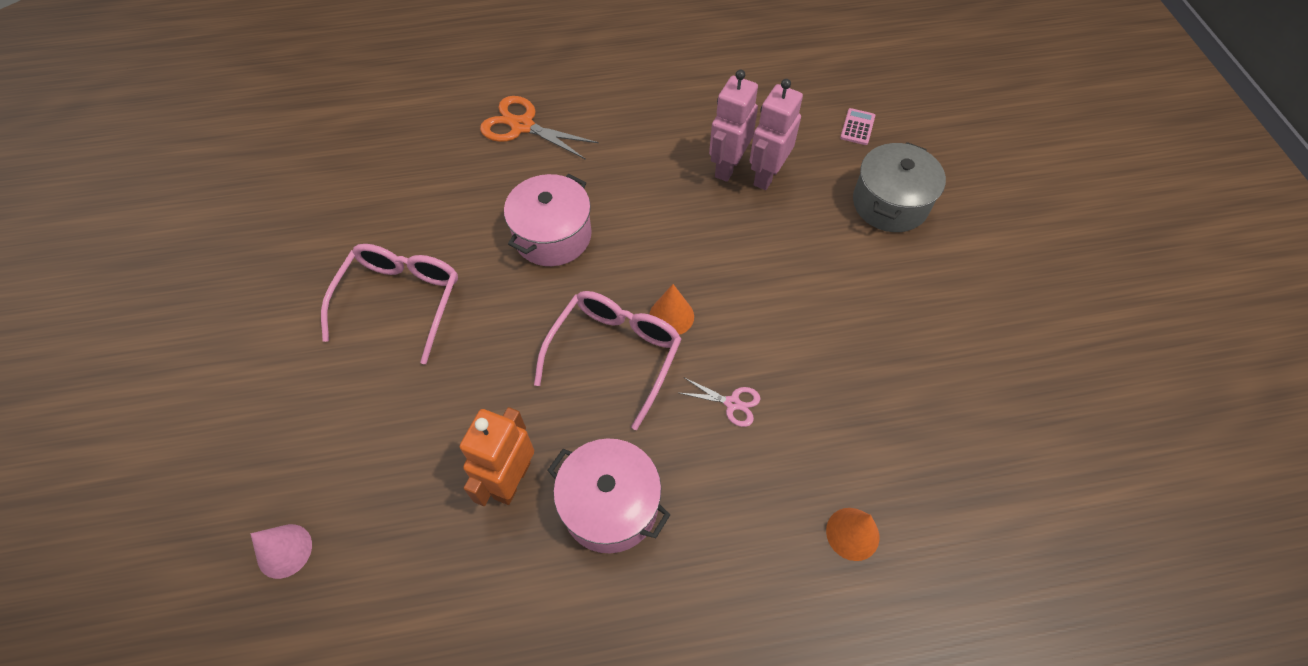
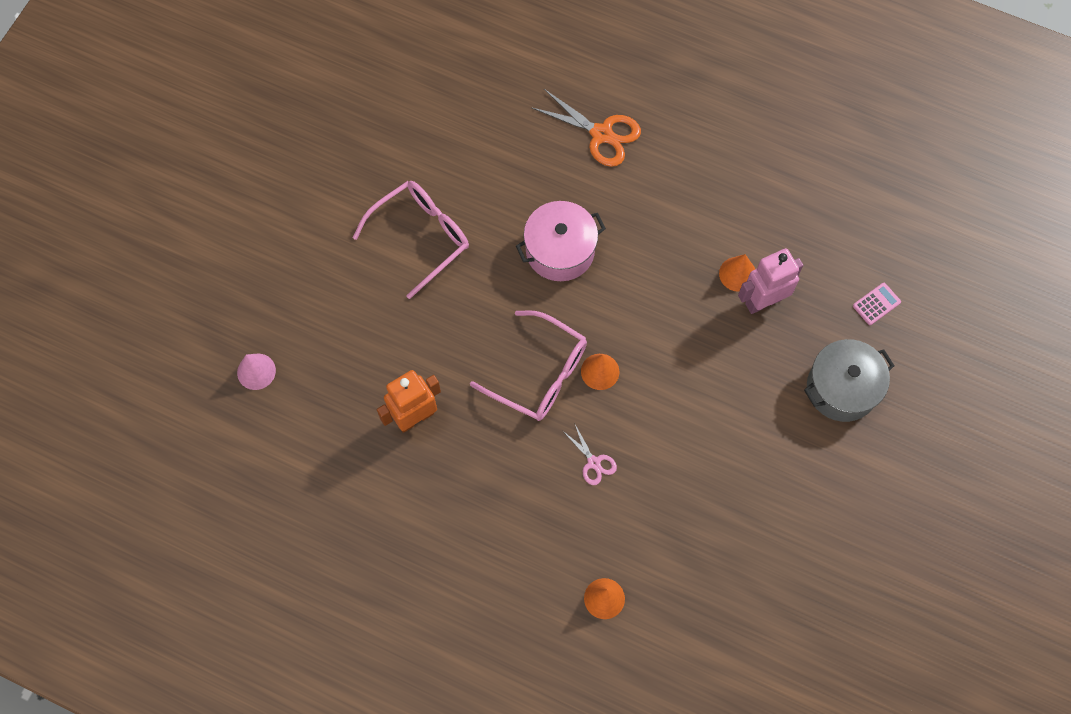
camera: 35 degrees right, 10 degrees up
orange scissors [480,96,599,160] -> orange scissors turned 150 degrees clockwise [531,89,641,167]
pink glasses [534,291,682,430] -> pink glasses turned 60 degrees clockwise [470,310,587,421]
pink pot [547,438,670,553] -> none
pink robot [709,70,758,182] -> orange cone [719,254,755,292]

